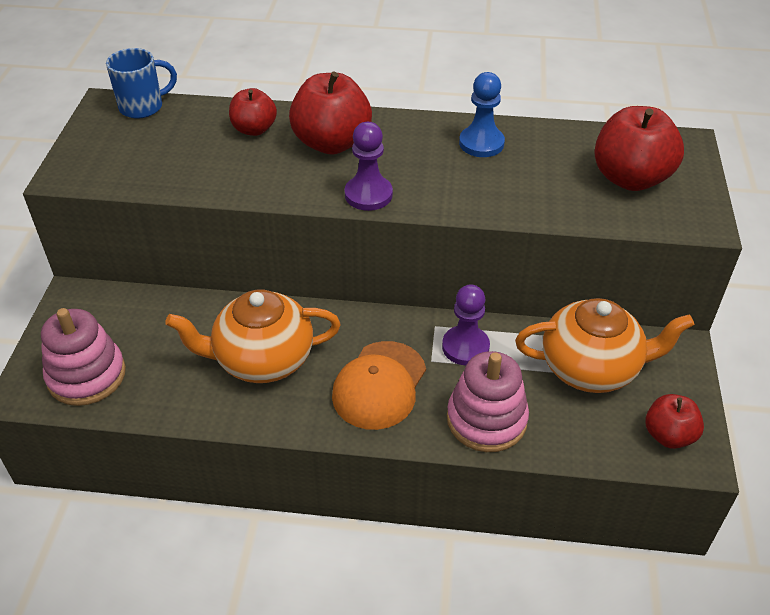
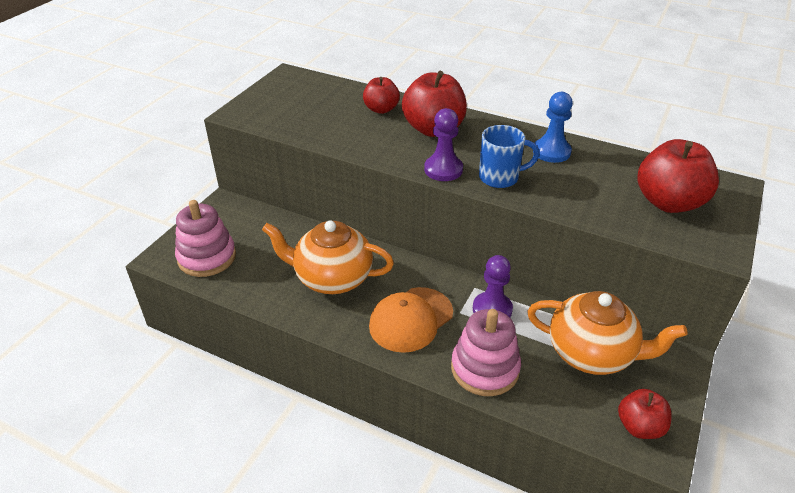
camera: 20 degrees right, 5 degrees down
blue mug [106,48,177,119] -> blue mug moved to [479,125,539,188]

